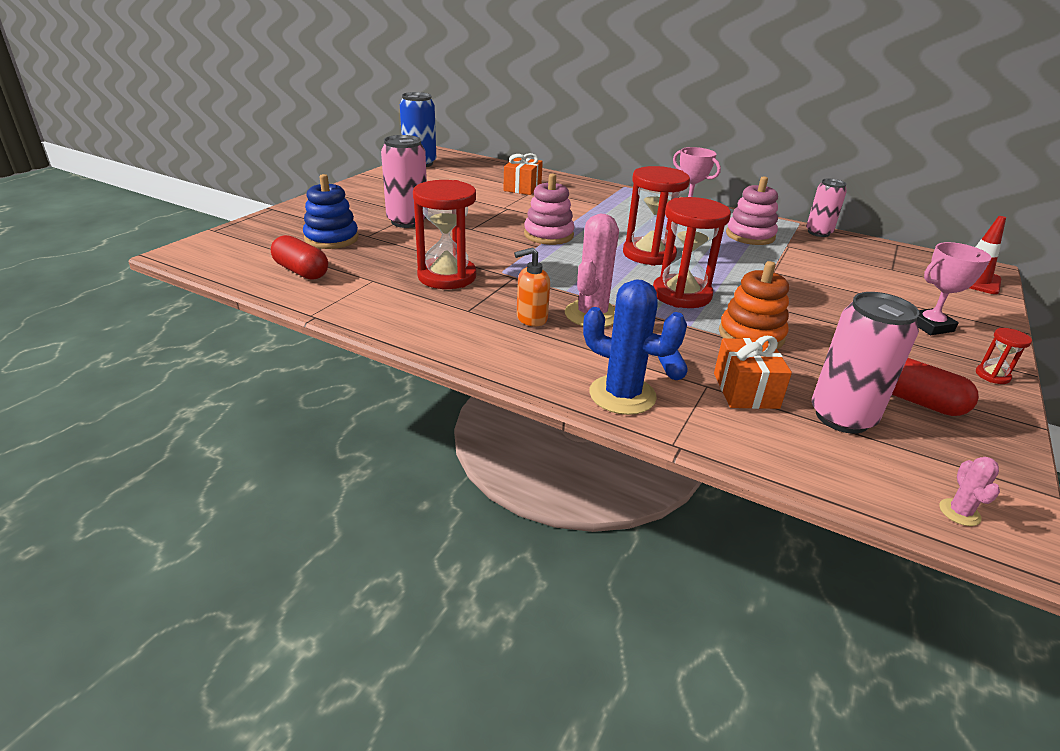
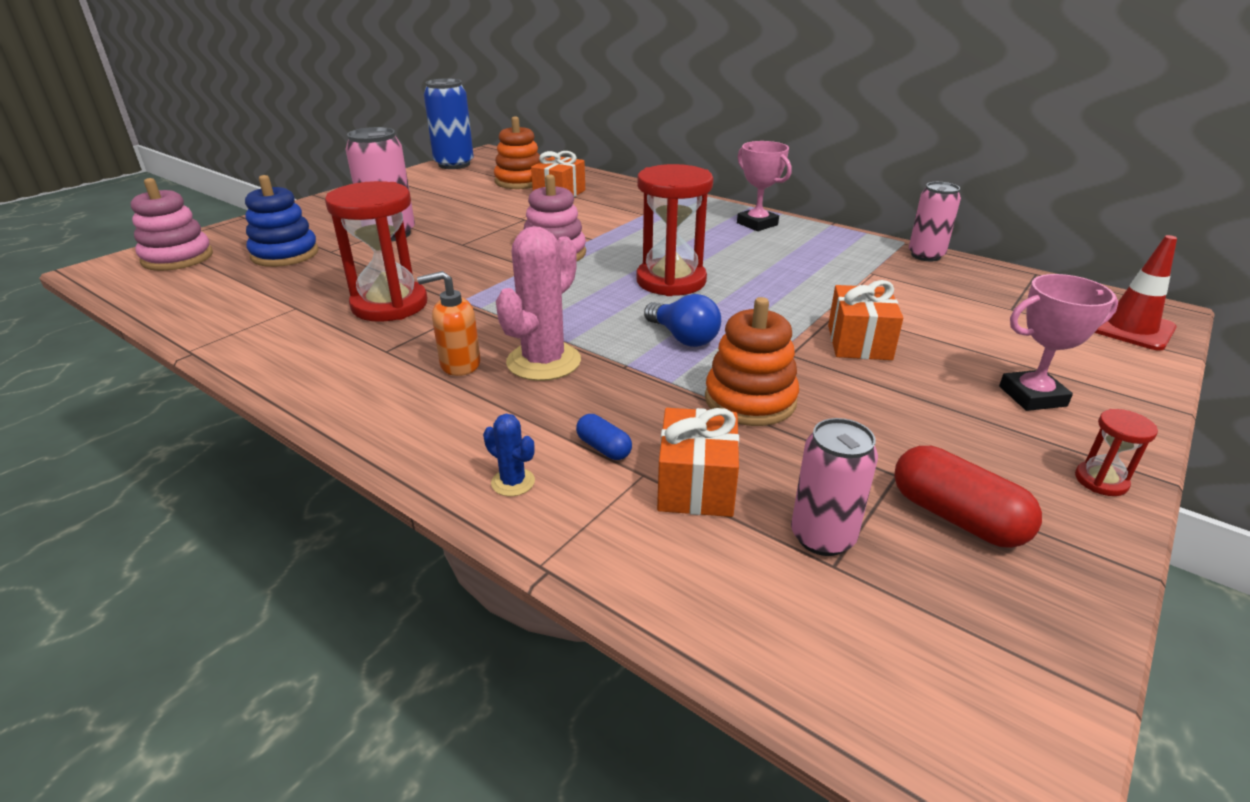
camera: 10 degrees right, 0 degrees up
red capsule [271,235,328,280] -> none
blue cactus [583,279,687,415] -> blue cactus [483,414,535,496], size x0.46
red hourglass [653,197,731,308] -> blue light bulb [644,294,721,347]
blue capsule [658,349,688,380] -> blue capsule turned 45 degrees counterclockwise [576,414,632,460]
pink stacking toy [726,176,778,245] -> pink stacking toy moved to [131,178,213,271]
pink can [812,292,920,434] -> pink can [791,418,878,556], size x0.67
pink cactus [939,457,1000,526] -> none
none -> orange stacking toy [494,116,540,189]
none -> orange gift [828,280,903,360]

